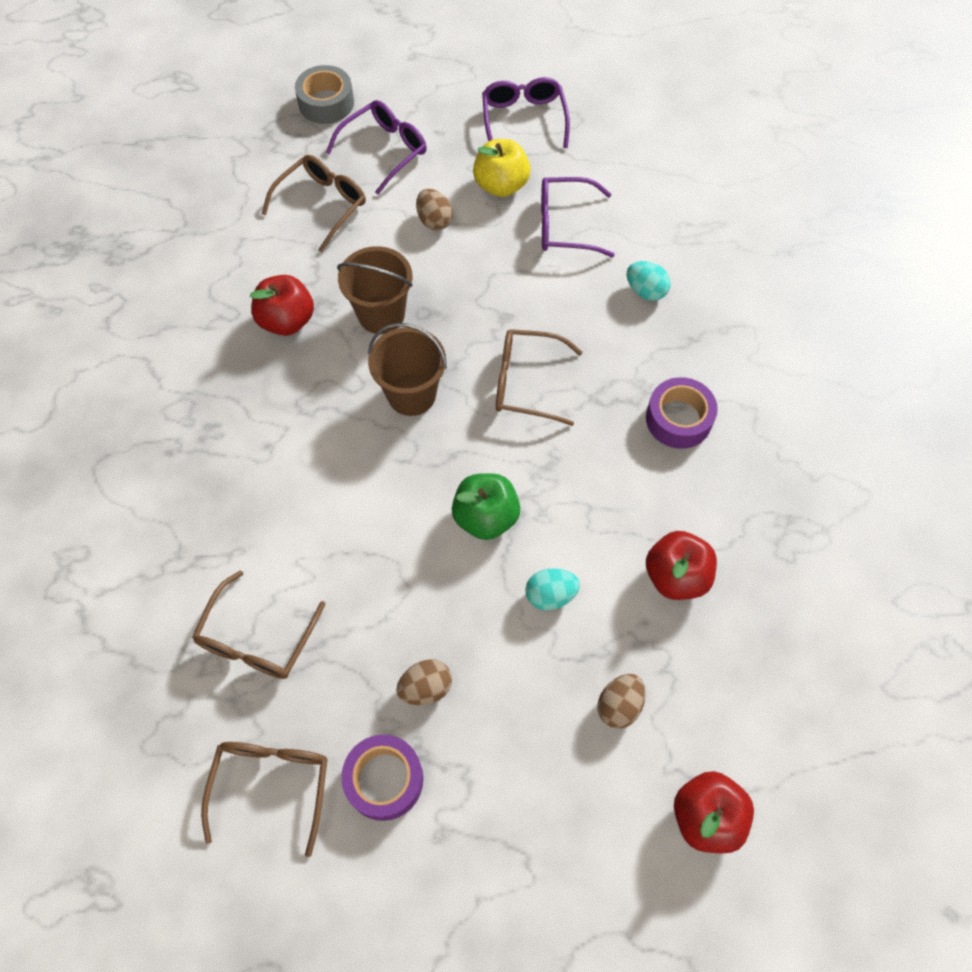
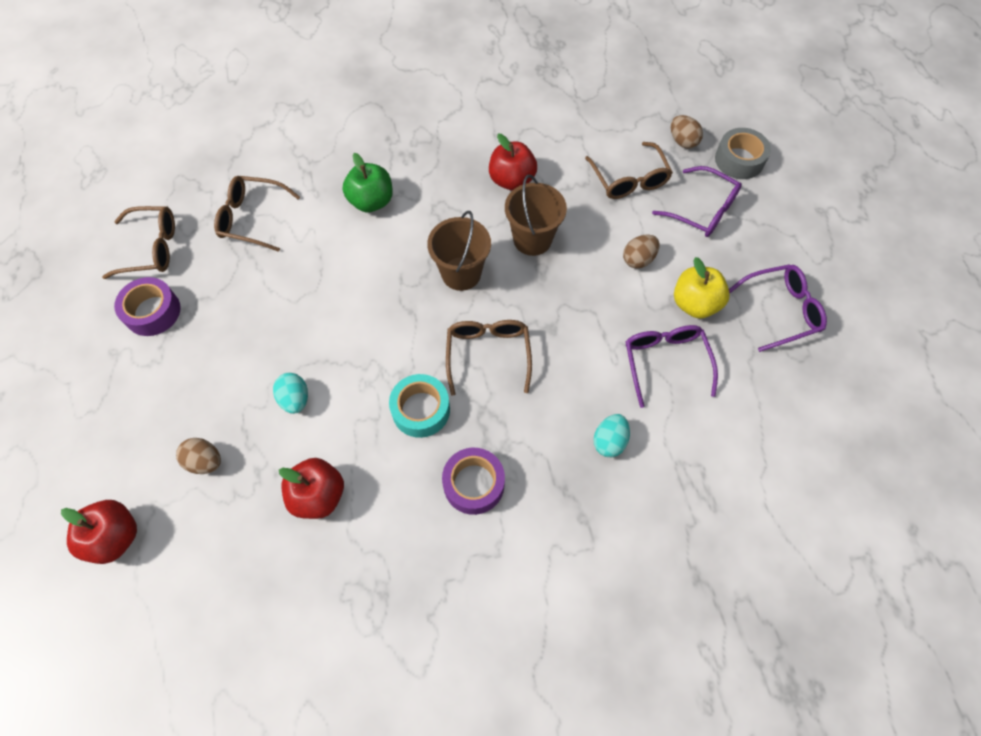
camera: 80 degrees right, 0 degrees up
brown glasses [262,155,366,252] -> brown glasses turned 45 degrees clockwise [585,142,673,199]
brown egg [396,659,452,705] -> brown egg moved to [671,115,703,149]
green apple [452,473,520,540] -> green apple moved to [343,153,393,212]
none -> turquoise tape [389,374,450,438]

